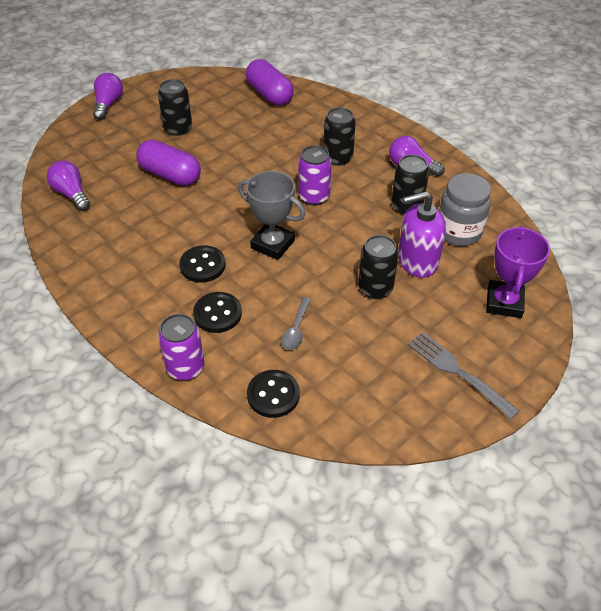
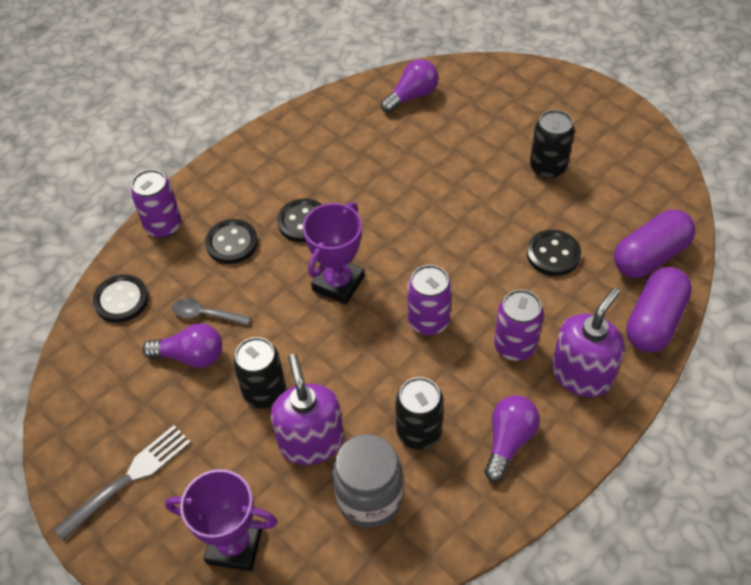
camera: 90 degrees right, 5 degrees up
purple light bulb [93,73,123,120] -> purple light bulb moved to [143,324,222,368]
purple capsule [136,140,201,186] -> purple capsule moved to [626,267,692,352]
grey trophy [238,171,305,260] -> purple trophy [303,202,365,304]
black can [324,108,356,166] -> purple can [494,290,544,361]
none -> black button [527,230,581,276]
none -> purple soap dispenser [552,288,625,397]

